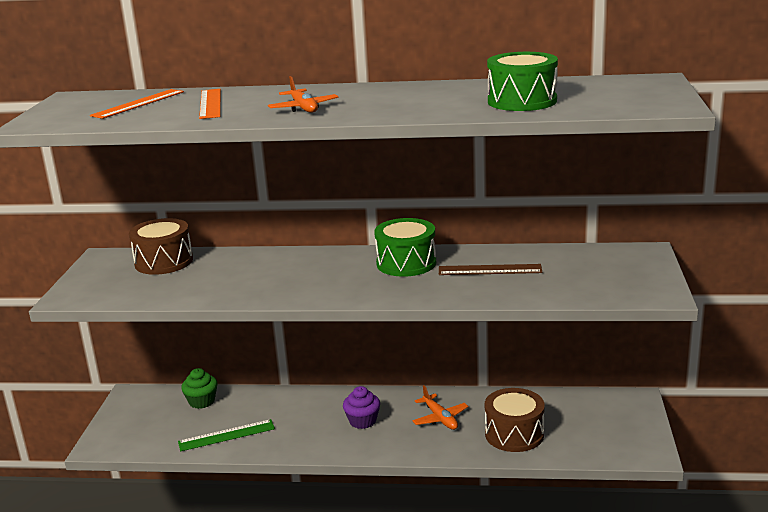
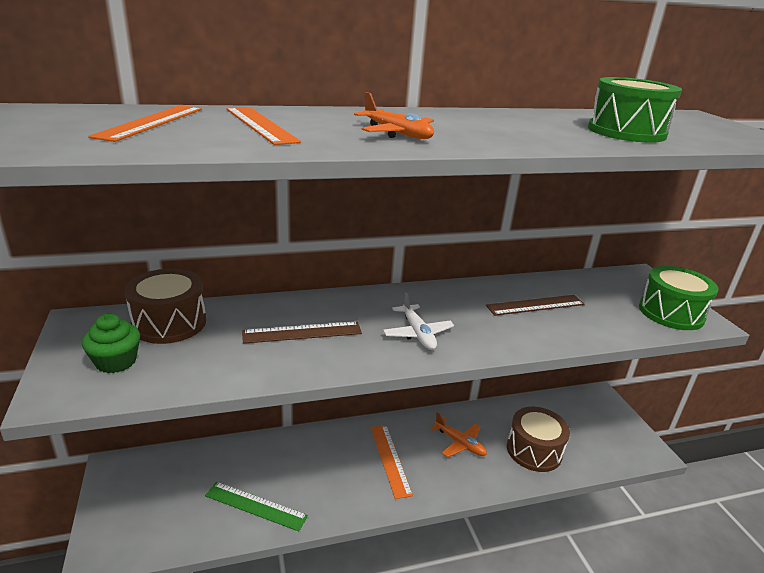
camera: 25 degrees left, 5 degrees up
green ruler [178,419,275,451] -> green ruler turned 60 degrees clockwise [205,482,308,531]
green cupcake [181,368,217,409] -> green cupcake moved to [82,314,140,373]
purple cupcake [343,386,380,429] -> orange ruler [371,425,413,499]
green drum [374,218,436,277] -> green drum moved to [639,266,718,330]
none -> brown ruler [242,321,362,344]
none -> white plane [383,292,454,350]

